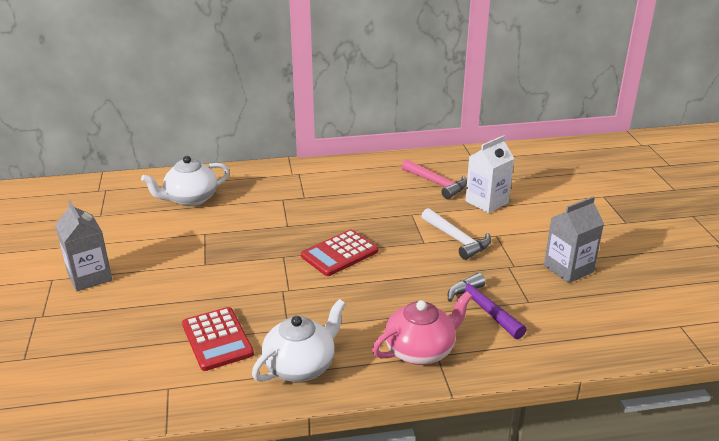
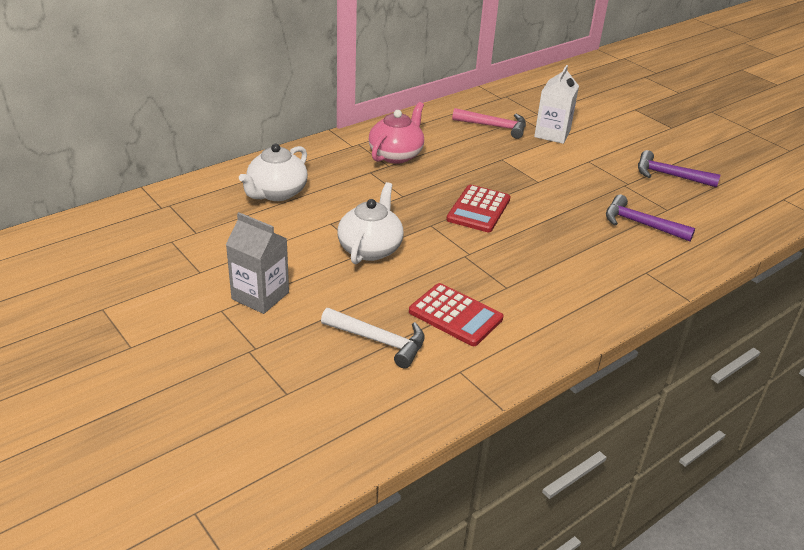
camera: 30 degrees left, 5 degrees up
white teapot [252,299,346,382] -> white teapot moved to [337,182,404,264]
pink teapot [372,291,473,365] -> pink teapot moved to [369,102,424,164]
white hammer [421,208,491,260] -> white hammer moved to [321,308,424,368]
grey carton [544,196,604,283] -> purple hammer [638,150,720,188]

